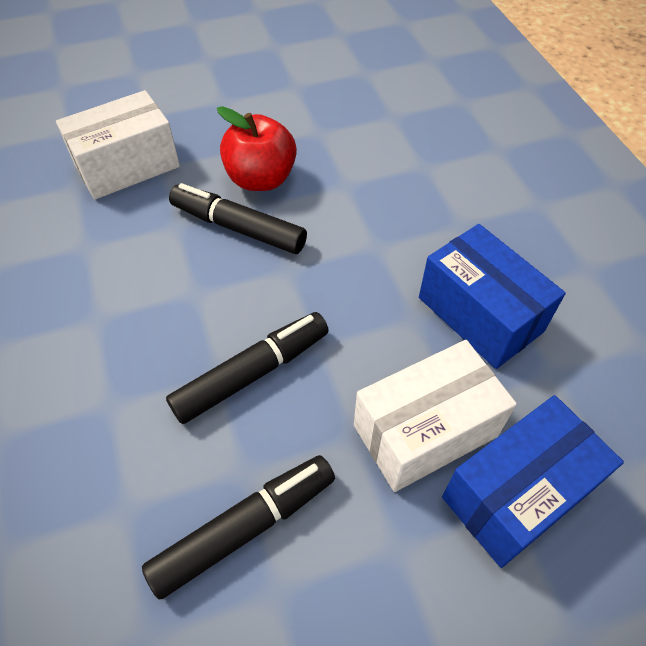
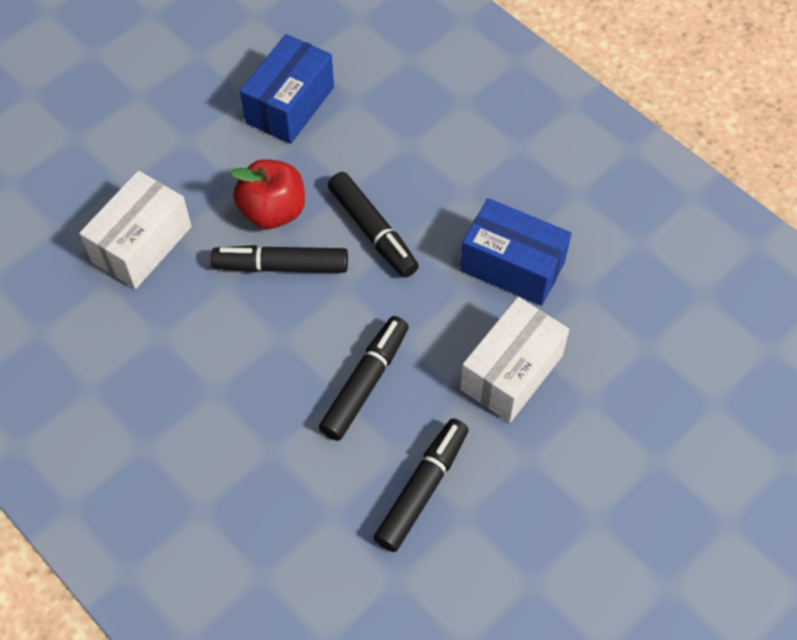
camera: 25 degrees left, 5 degrees up
blue box [442,395,624,568] -> blue box moved to [240,34,334,144]
none -> black marker [328,172,419,278]

